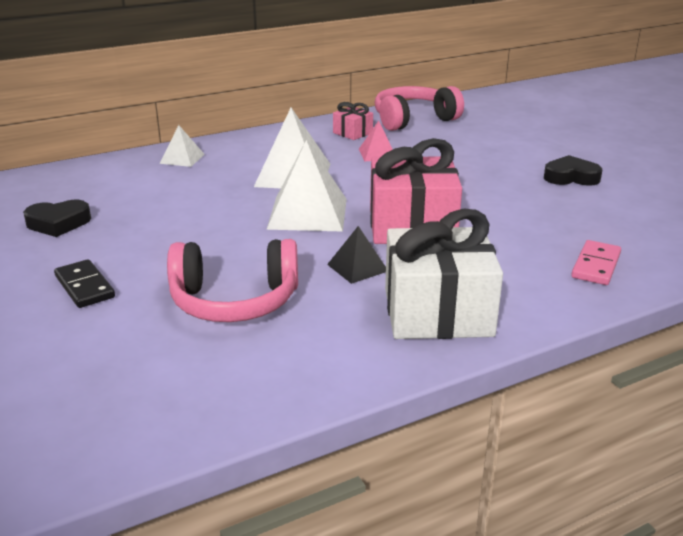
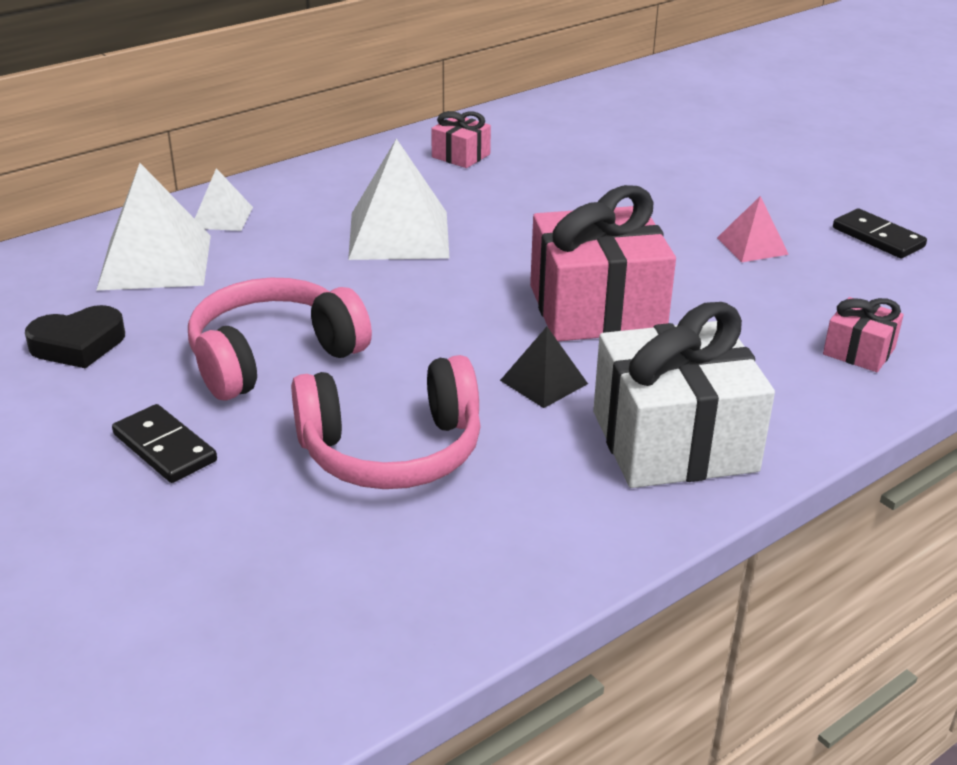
camera: 10 degrees left, 5 degrees up
white pyramid [266,140,347,232] -> white pyramid moved to [96,163,211,291]
pink pyramid [359,121,393,162] -> pink pyramid moved to [717,196,789,262]
pink headphones [375,86,464,131] -> pink headphones moved to [188,278,372,401]
black heart [544,155,602,186] -> none
pink domino [571,240,621,285] -> pink gift [823,297,904,372]
none -> black domino [833,208,927,258]

